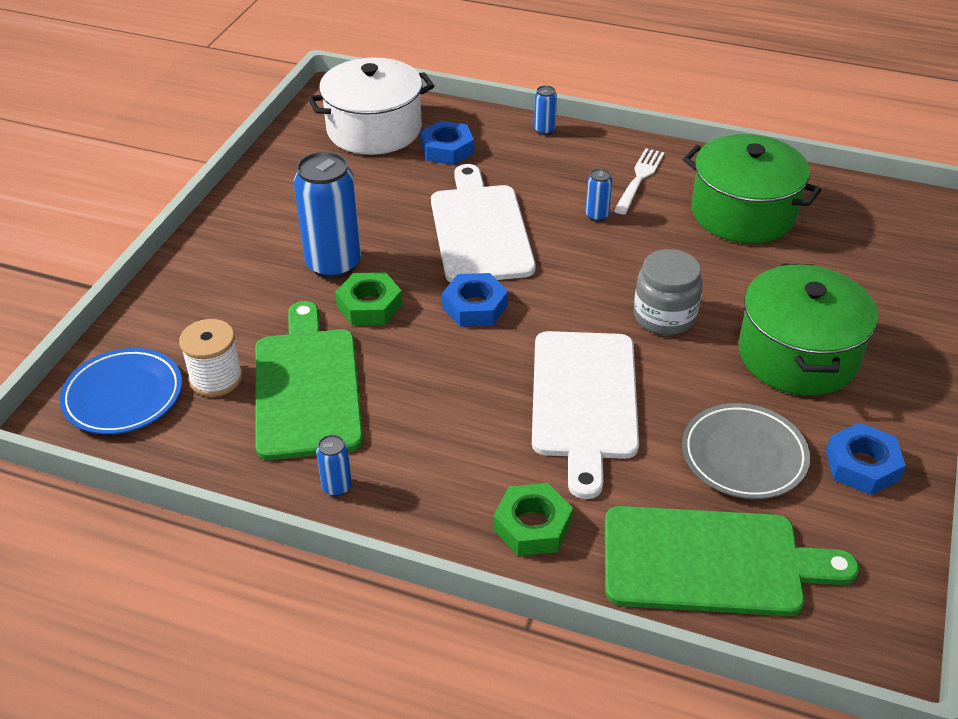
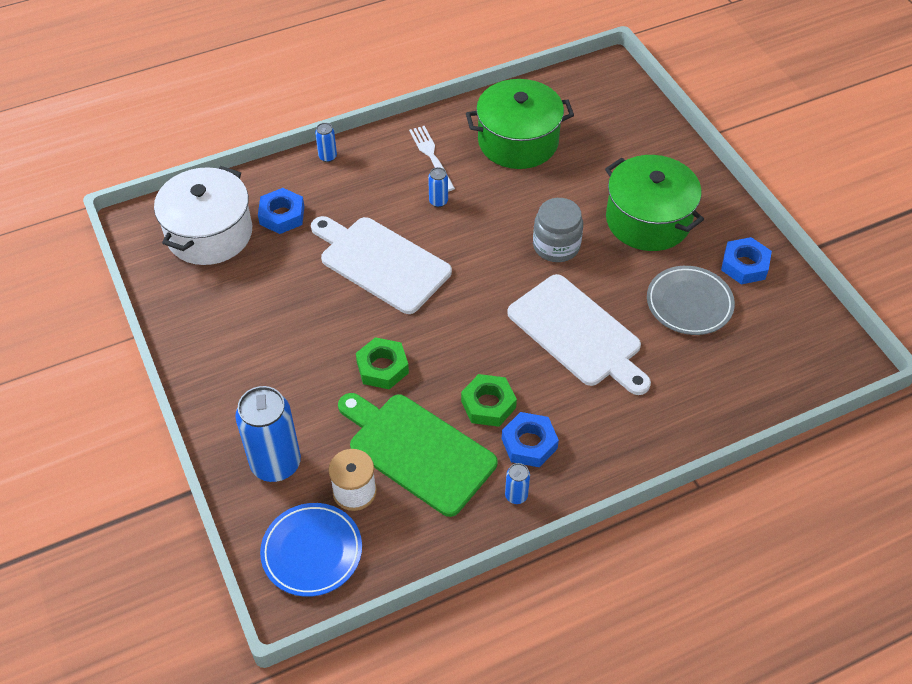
camera: 45 degrees left, 10 degrees up
blue can [294,151,361,279] -> blue can moved to [235,386,301,482]
blue nut [442,273,508,327] -> blue nut moved to [502,412,559,467]
green nut [493,483,573,556] -> green nut moved to [461,374,517,427]
green cutting board [605,506,859,616] -> none

